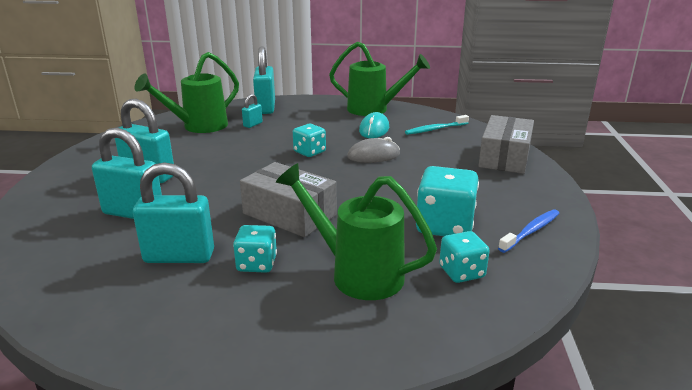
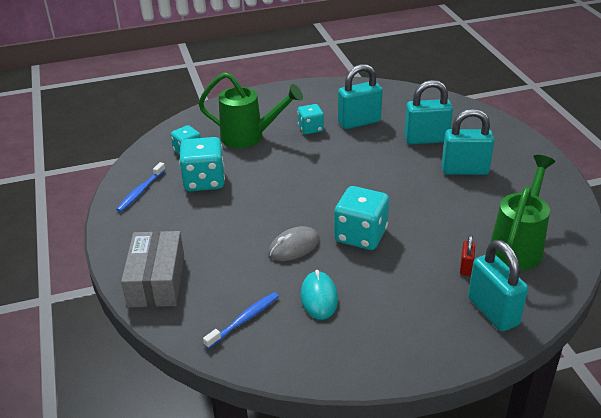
camera: 160 degrees right, 10 degrees up
grey box [240,162,337,237] -> none
turquoise padlock [242,94,263,128] -> red padlock [460,235,475,276]
turquoise dice [293,124,326,157] -> turquoise dice [334,186,389,250], size x1.66
green watering can [329,41,430,116] -> none
turquoise toothbrush [405,115,469,135] -> blue toothbrush [203,292,279,349]

